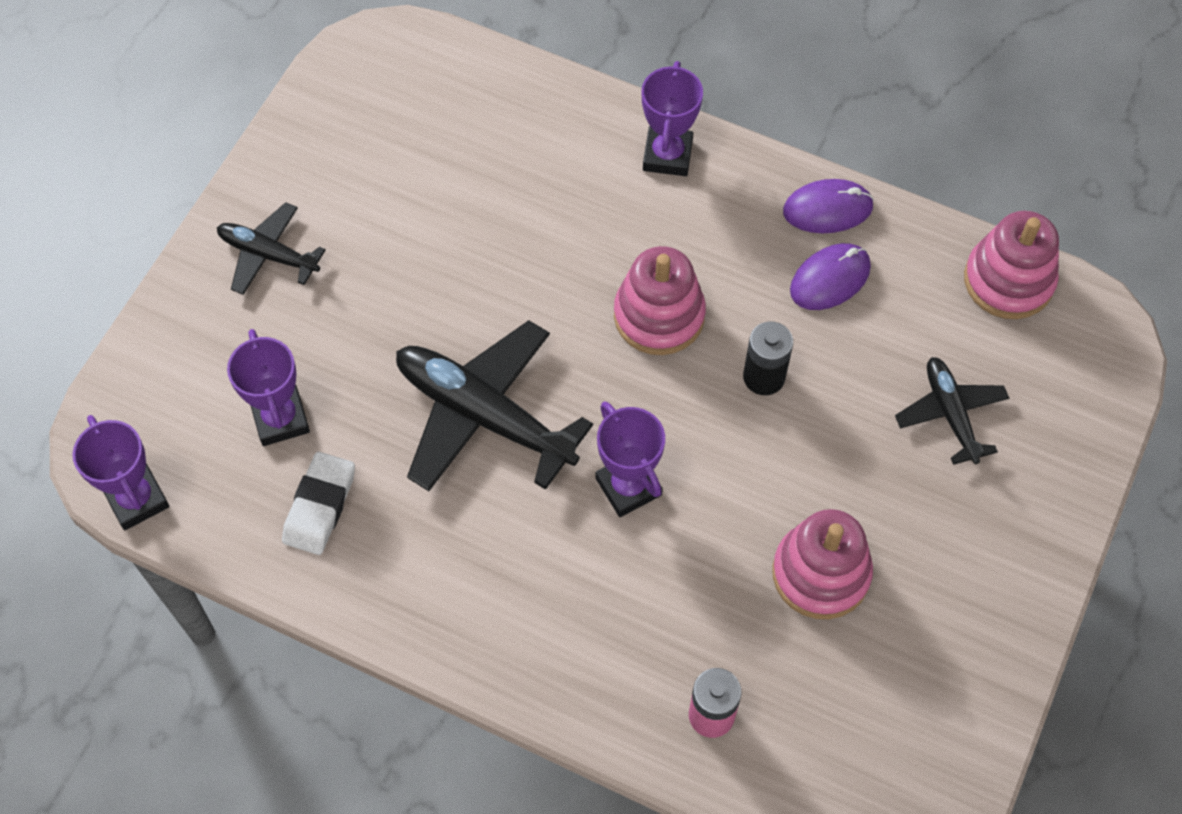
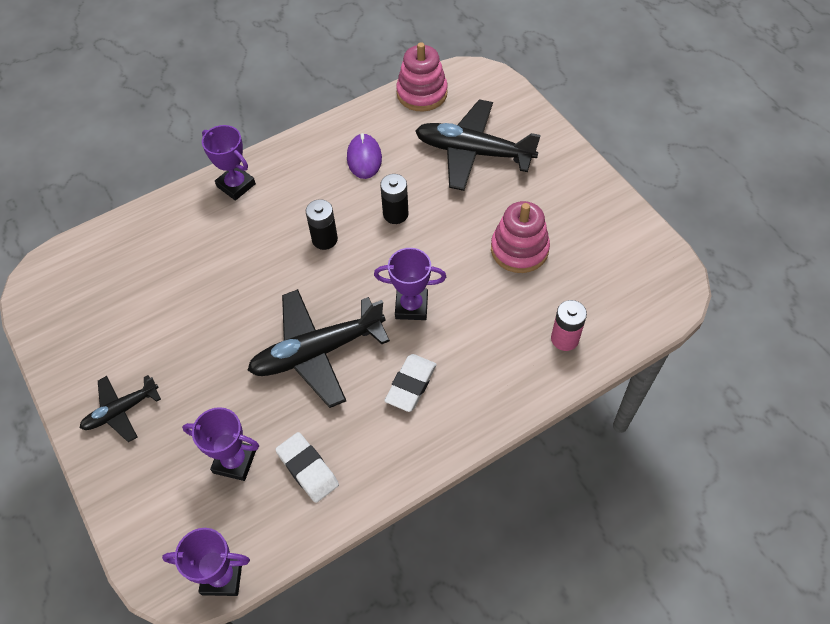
camera: 55 degrees left, 5 degrees down
pink stacking toy [614,246,706,355] -> black battery [306,199,338,250]
purple mouse [783,179,874,233] -> none
black plane [895,357,1009,465] -> black plane [415,99,541,191], size x1.79
none -> white eraser [384,354,437,412]

